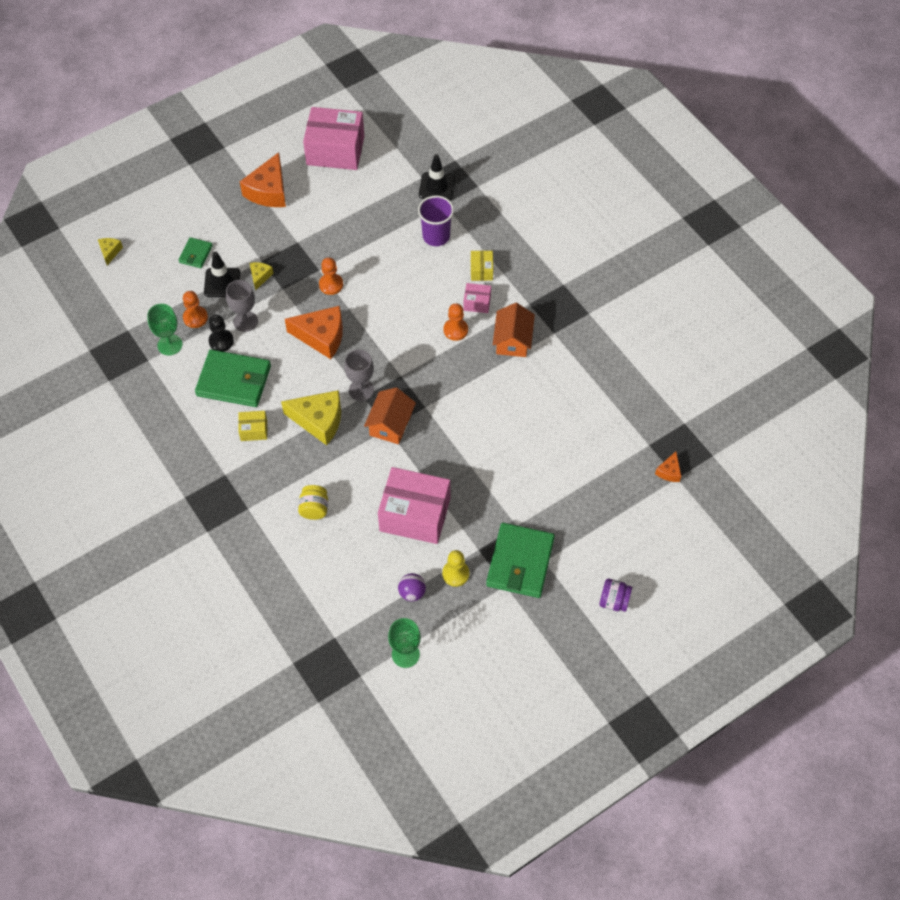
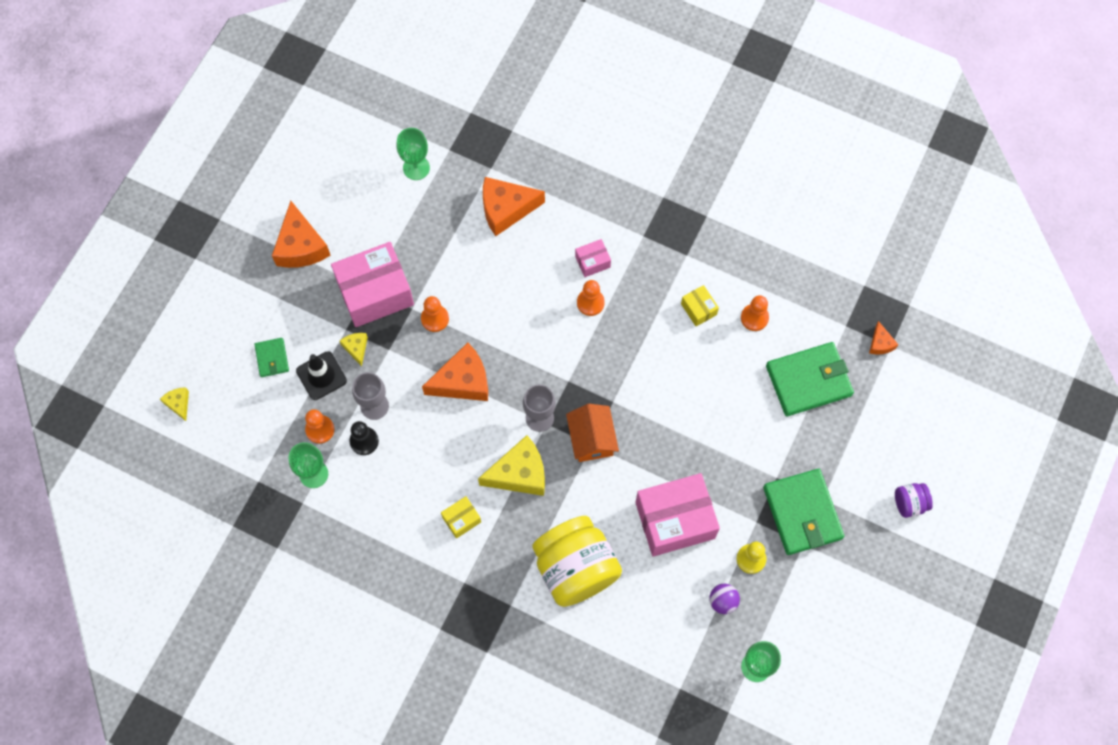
camera: 30 degrees left, 10 degrees up
green wallet [195,349,271,407] -> green wallet moved to [766,342,854,416]
yellow jar [298,485,328,520] -> yellow jar [532,516,622,607], size x2.28
pink box [303,107,364,170] -> pink box moved to [331,242,414,327]
purple cup [418,196,454,246] -> orange cheese [483,177,545,236]
black traffic cone [419,154,455,200] -> none
yellow box [471,251,493,281] -> yellow box moved to [681,285,719,326]
orange house [493,303,535,357] -> none
none -> green goblet [397,128,430,180]
none -> orange pawn [741,295,769,331]

